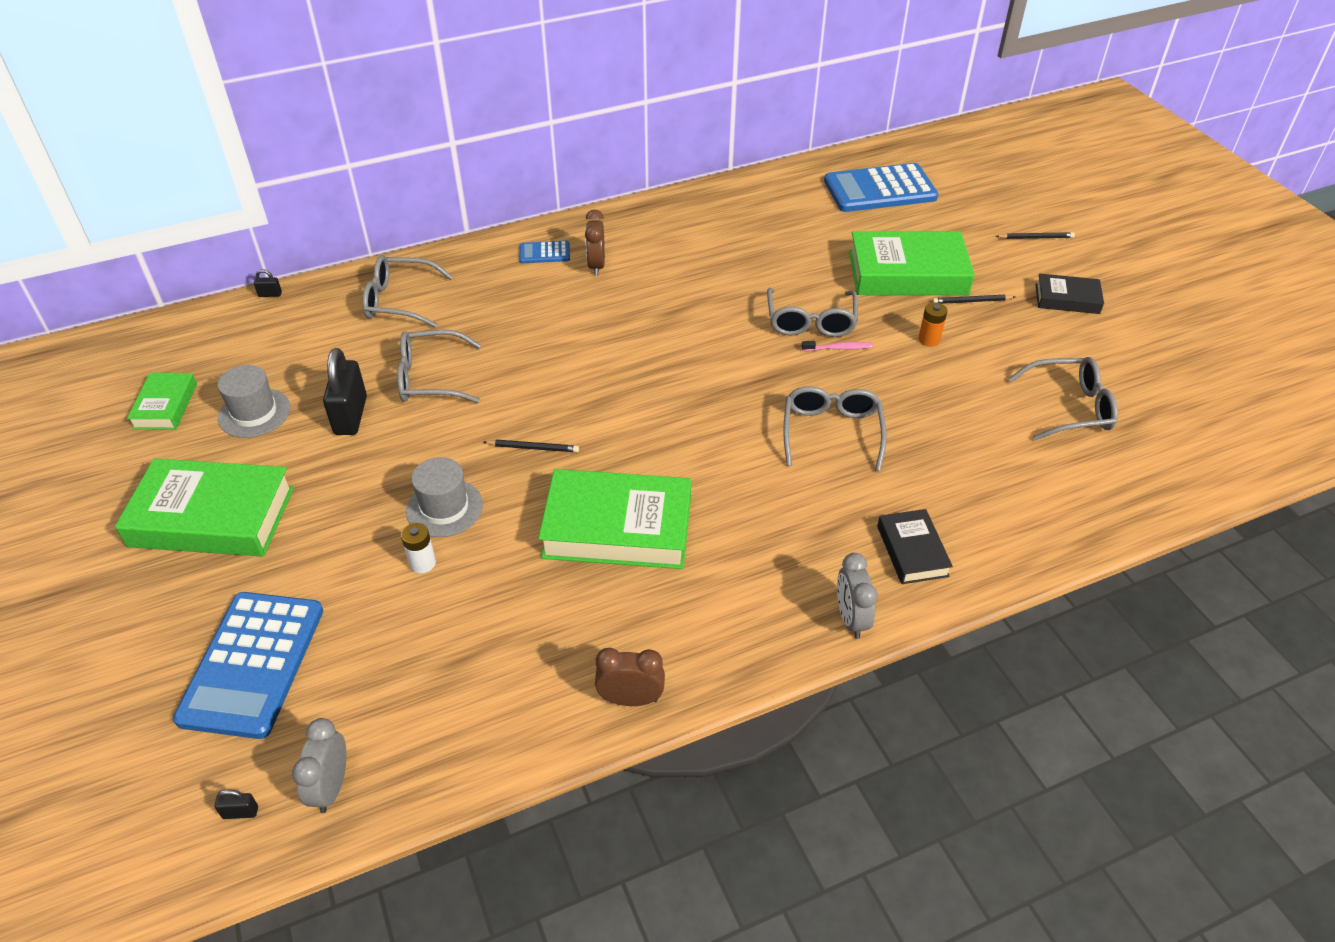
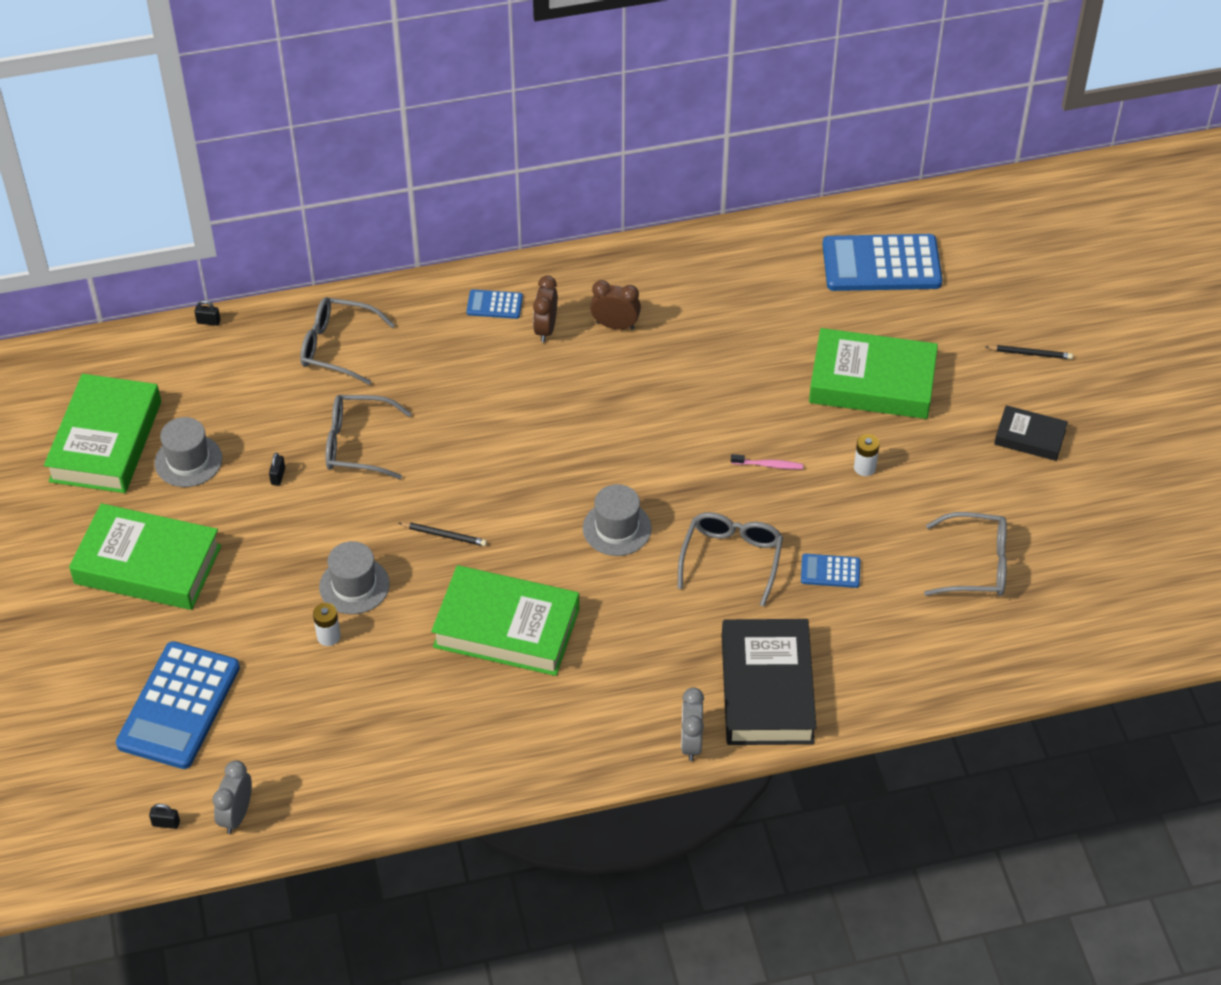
camera: 10 degrees right, 5 degrees up
green book [127,373,197,429] -> green book [44,374,161,493], size x1.89
black padlock [323,348,367,435] -> black padlock [269,453,285,485], size x0.42
brown clock [595,648,665,706] -> brown clock moved to [590,280,641,330]
grey glasses [767,288,858,337] -> none
black book [877,509,953,584] -> black book [722,619,816,745], size x1.89
orange battery [918,302,948,347] -> white battery [854,434,880,476]
black pencil [932,295,1015,304] -> none
none -> grey hat [583,484,652,556]
none -> blue calculator [801,554,860,588]

